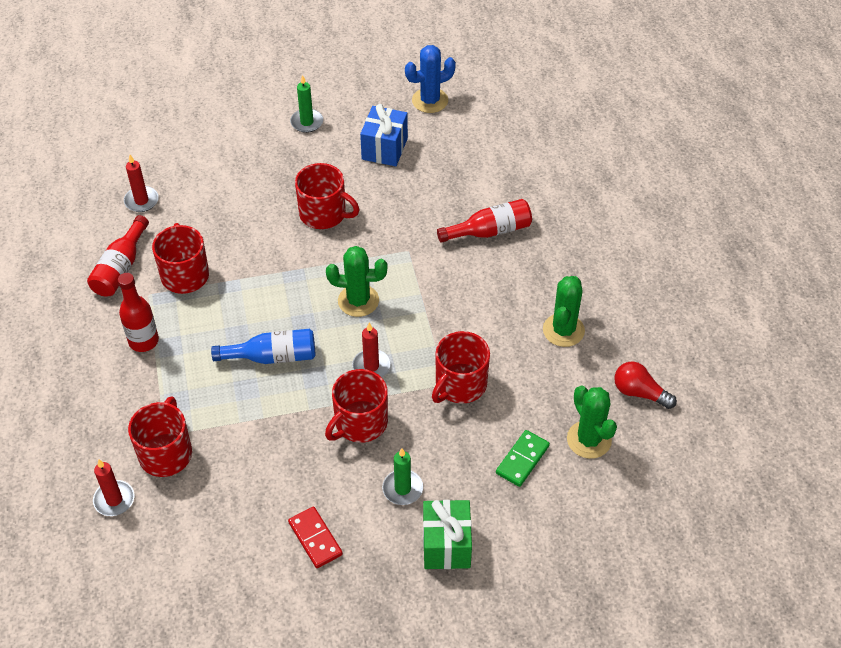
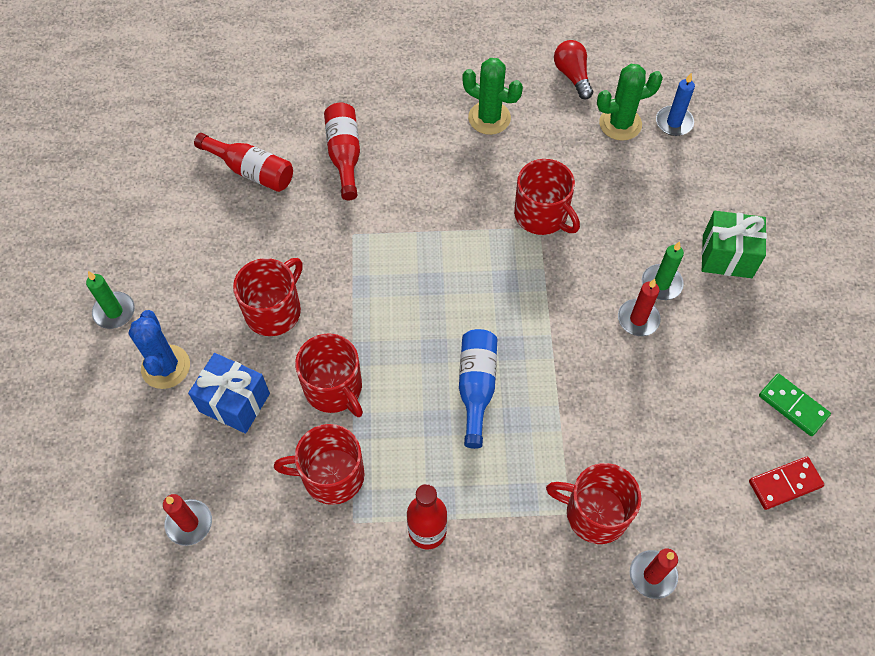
camera: 80 degrees left, 10 degrees up
red bottle [87,215,149,297] -> red bottle moved to [194,133,293,192]
red domino [288,507,343,568] -> red domino moved to [749,457,824,510]
red mug [325,369,388,443] -> red mug moved to [295,333,363,417]
green cactus [326,246,387,317] -> none
red candle [352,323,391,377] -> red candle moved to [618,279,661,336]
blue gift [360,104,408,166] -> blue gift moved to [188,353,270,433]
blue cactus [405,45,456,113] -> blue cactus moved to [128,310,190,389]
green domino [496,430,550,487] -> green domino moved to [759,373,831,436]
red light bulb [614,362,677,409] -> red light bulb turned 120 degrees clockwise [554,40,593,99]
none -> blue candle [656,73,695,136]

